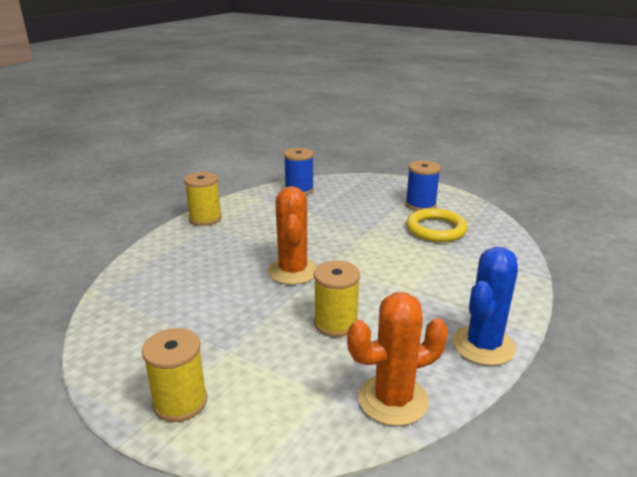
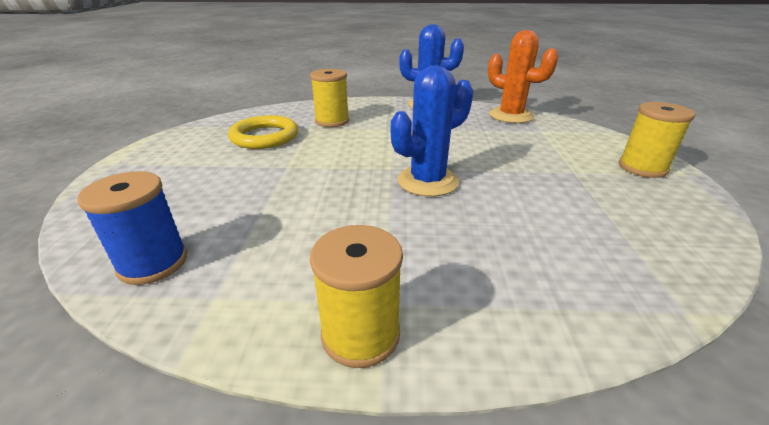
camera: 120 degrees left, 5 degrees up
orange cactus [268,186,317,285] -> blue cactus [391,65,473,197]
yellow spool [314,261,360,337] -> yellow spool moved to [310,69,349,127]
blue spool [405,160,441,211] -> none

